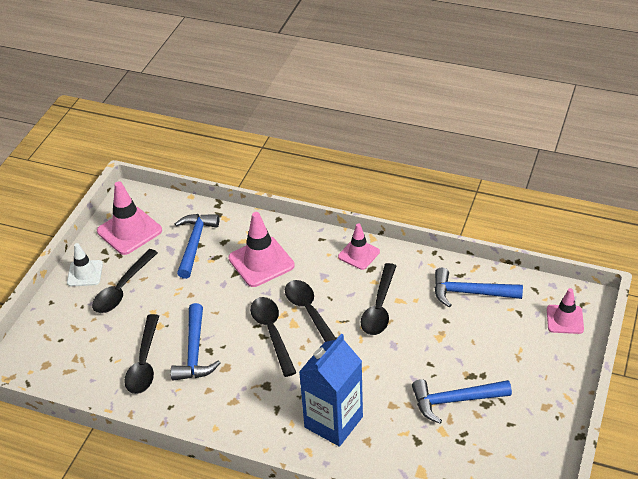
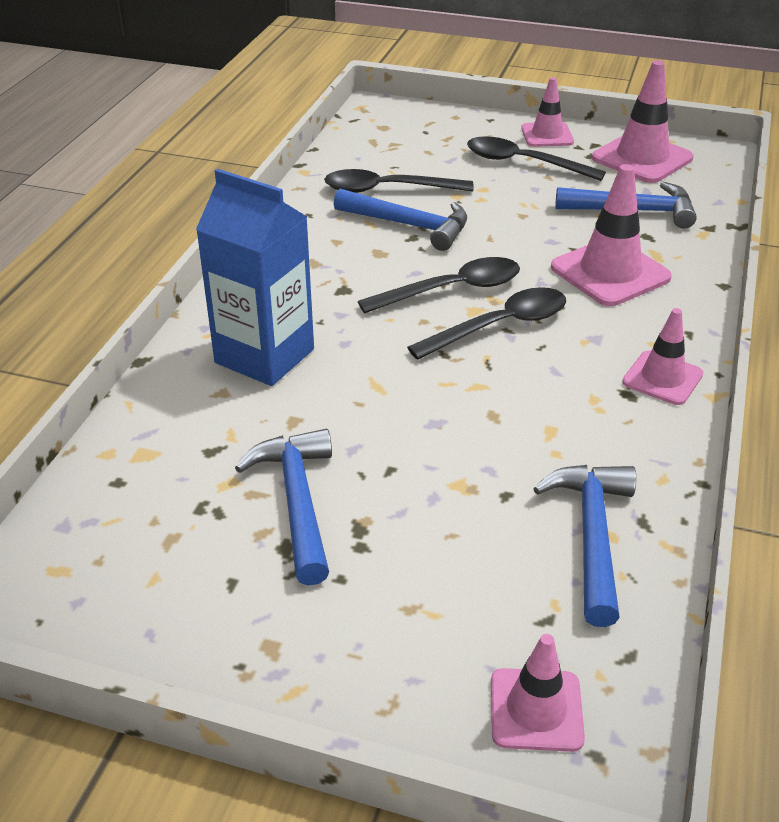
camera: 85 degrees right, 5 degrees down
white traffic cone [67,243,103,286] -> pink traffic cone [521,77,574,147]
blue hammer [171,303,220,381] -> blue hammer turned 150 degrees counterclockwise [334,189,467,251]
black spoon [360,263,396,335] -> none

